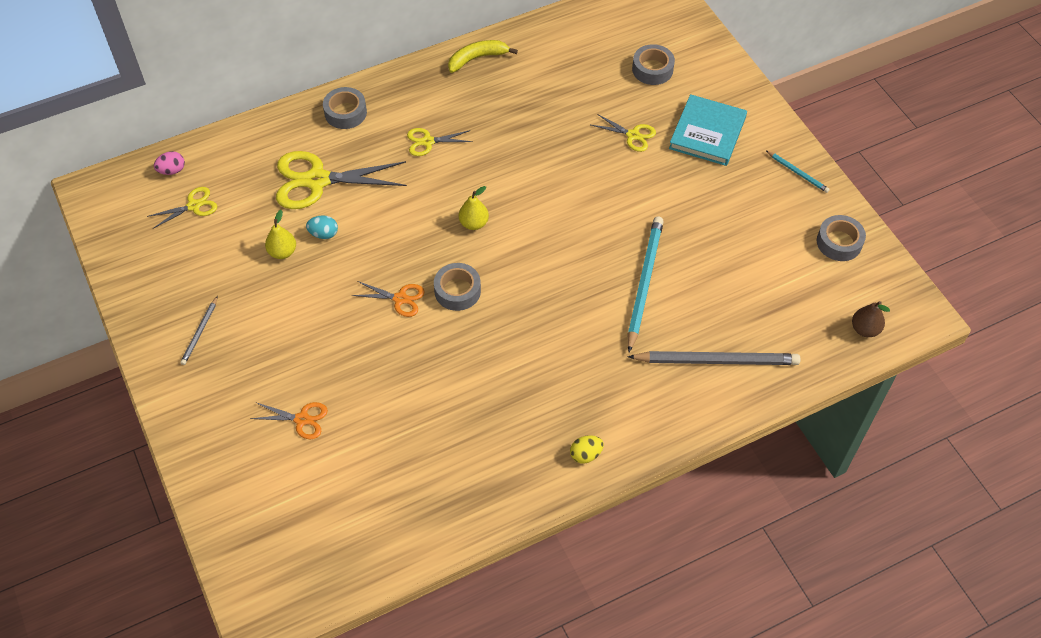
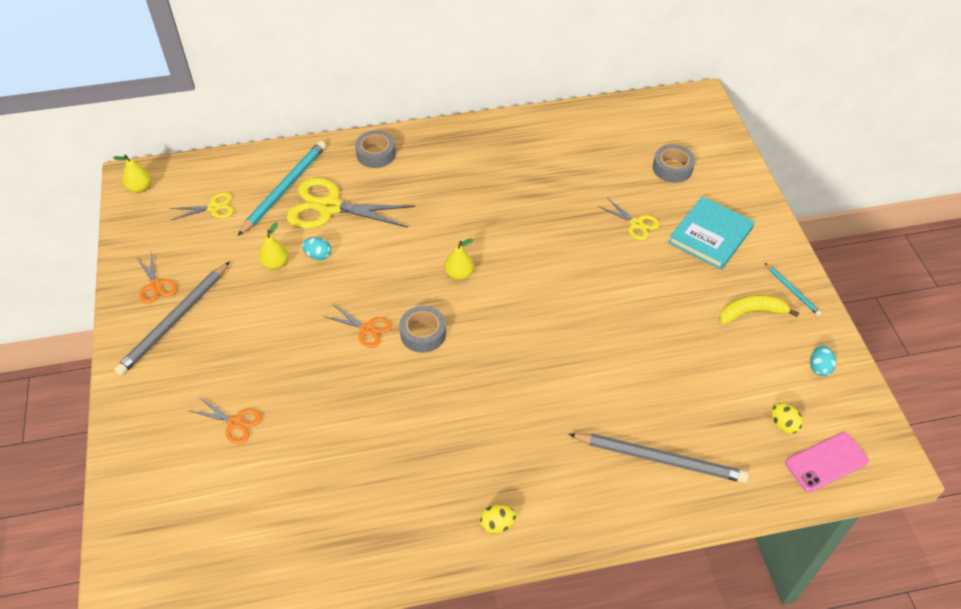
camera: 15 degrees right, 5 degrees down
pink egg [154,151,185,175] -> none
grey pencil [180,296,218,365] -> grey pencil [114,261,230,375], size x2.02
yellow scissors [407,128,473,156] -> none
yellow banana [448,40,518,73] -> yellow banana moved to [719,295,799,325]
turquoise pencil [628,216,664,352] -> turquoise pencil moved to [238,141,326,236]
grey tape [817,215,866,261] -> turquoise egg [810,345,836,376]
brown pear [852,301,890,337] -> pink phone [785,432,869,492]
none -> yellow pear [113,155,152,193]
none -> orange scissors [136,251,177,304]
none -> yellow egg [771,403,803,434]

